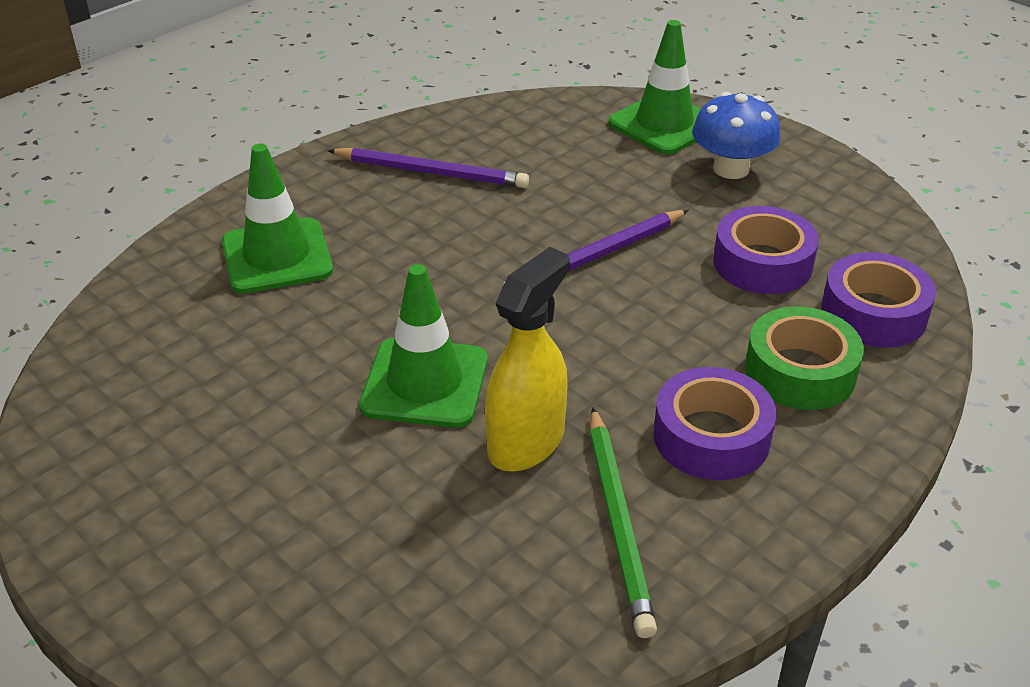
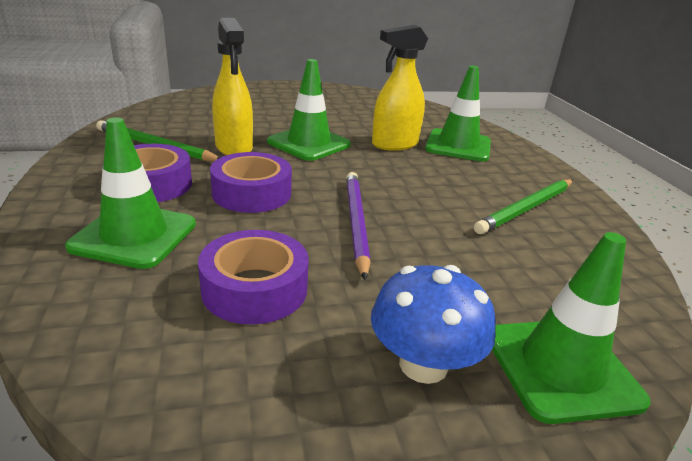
camera: 120 degrees right, 10 degrees down
purple pencil [327,148,529,188] -> green pencil [474,179,573,234]
green tape [745,307,864,410] -> green traffic cone [65,117,196,269]
purple tape [821,252,936,348] -> purple tape moved to [210,152,292,213]
none -> yellow spray bottle [372,25,428,151]

